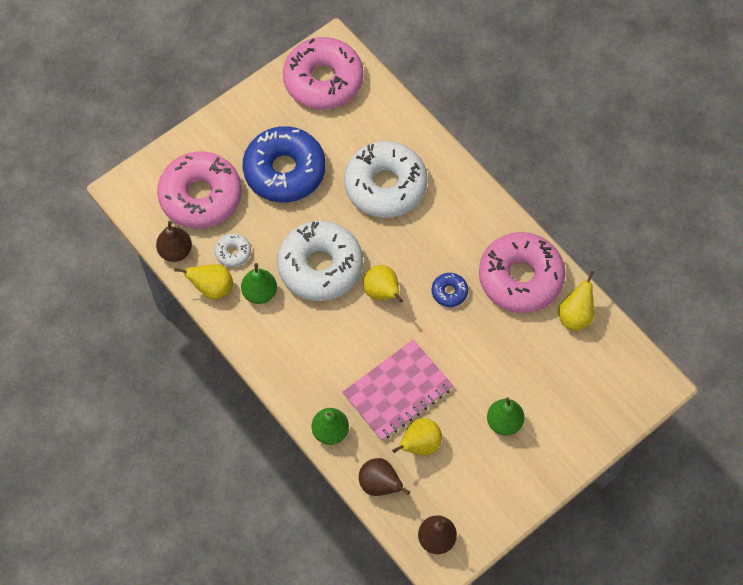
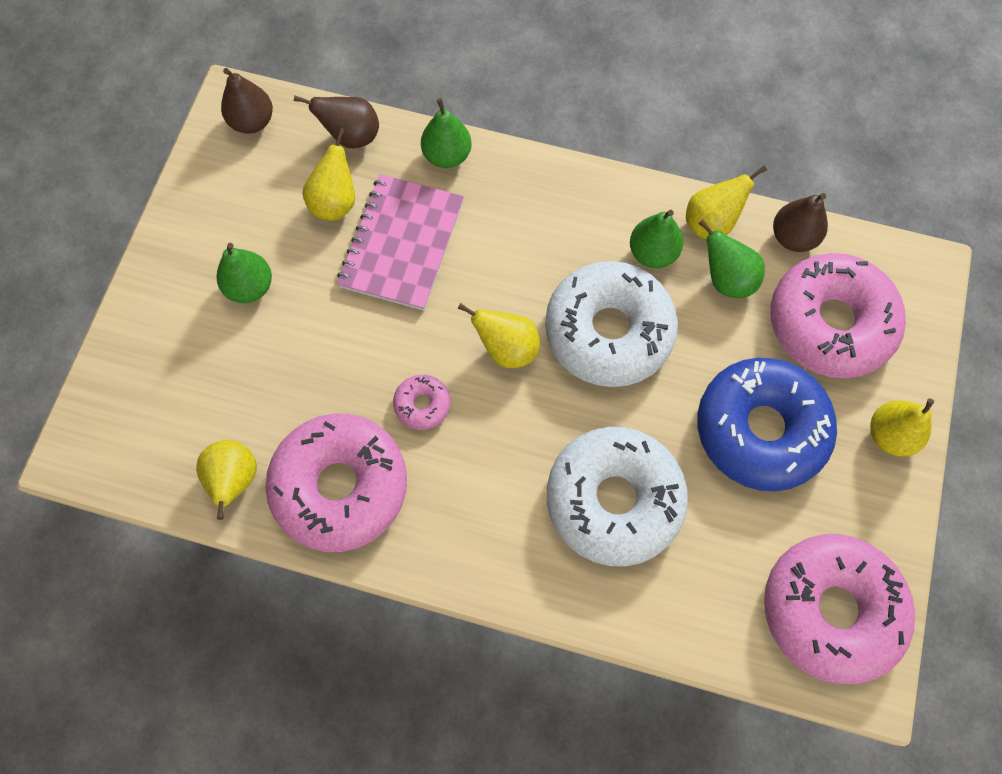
camera: 145 degrees right, 5 degrees up
white donut [215,233,251,267] -> green pear [698,219,765,298]
blue donut [432,273,468,307] -> pink donut [393,375,450,430]
none -> yellow pear [870,398,934,457]

